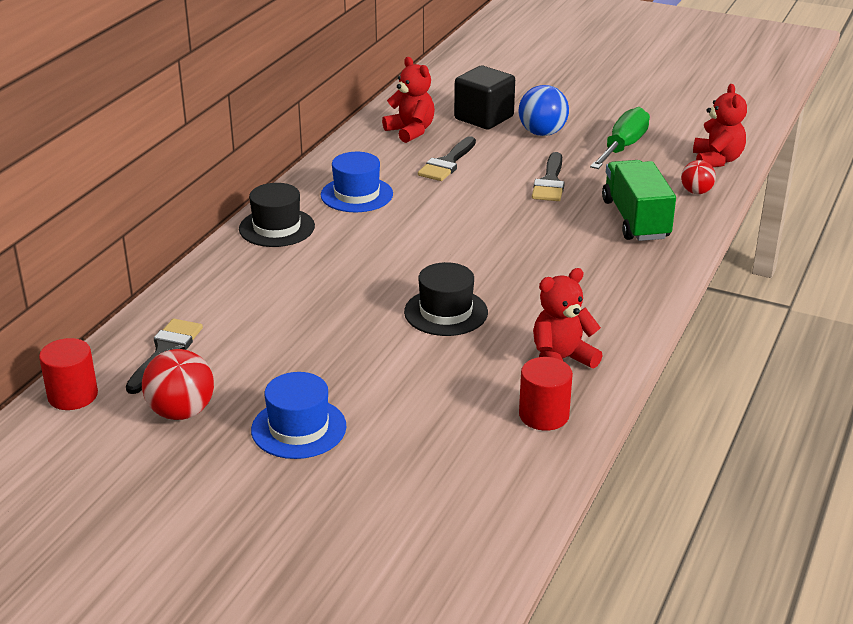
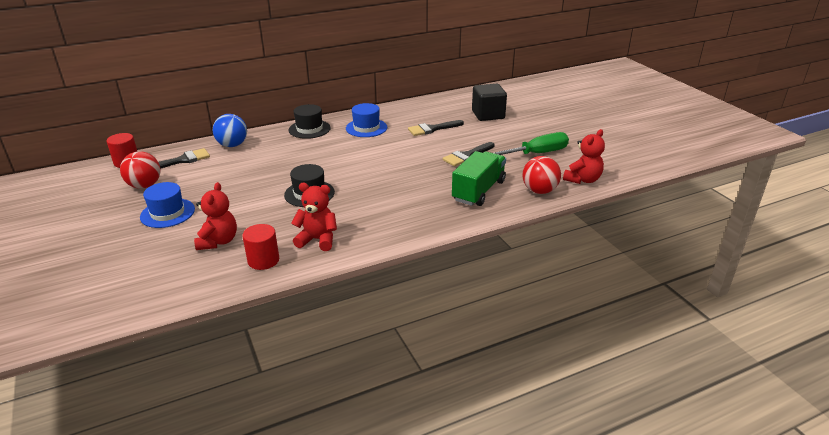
camera: 40 degrees right, 0 degrees up
red teddy bear [382,57,435,143] -> red teddy bear moved to [194,182,237,250]
blue ball [519,85,569,136] -> blue ball moved to [213,114,247,147]
red ball [681,160,716,194] -> red ball [522,156,561,194], size x1.61

